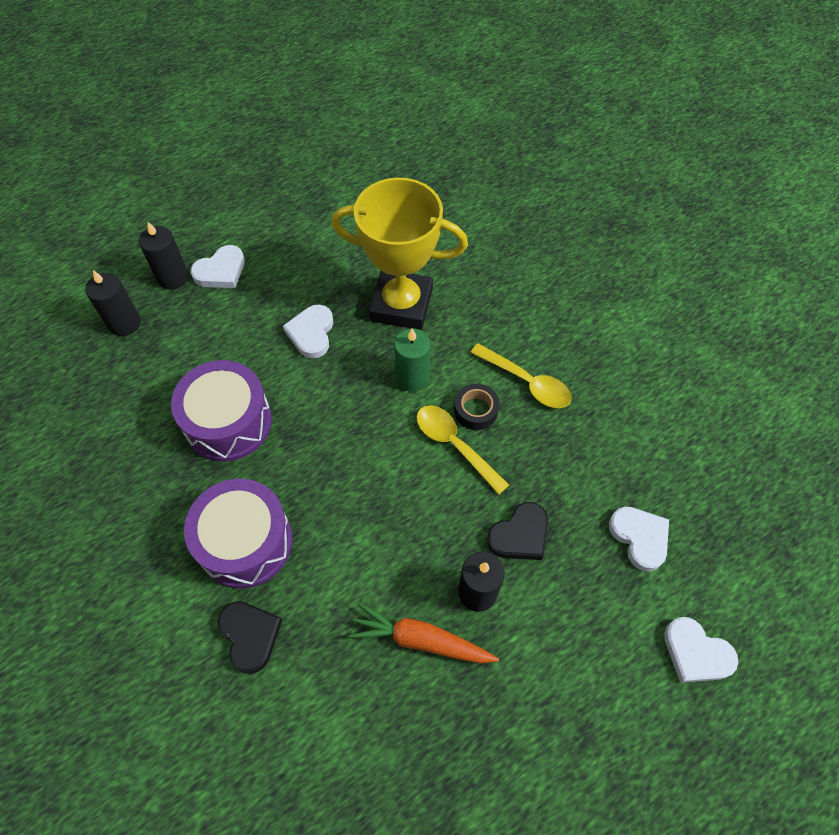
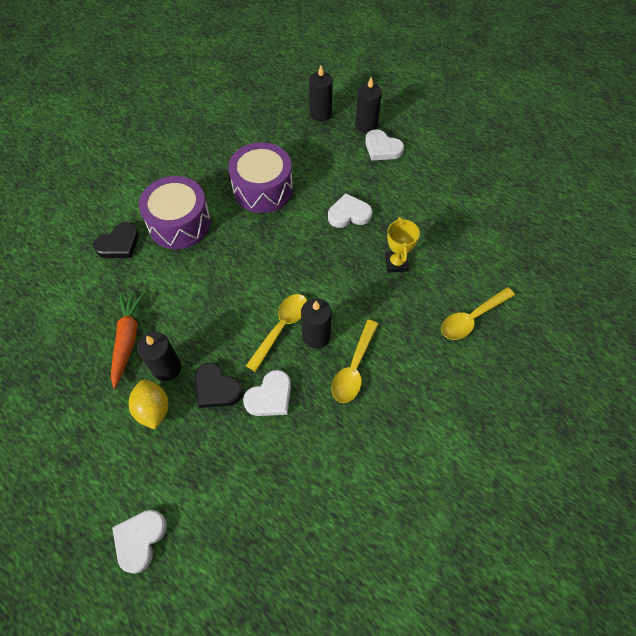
camera: 75 degrees right, 0 degrees up
yellow trophy [332,177,468,330] -> yellow trophy [385,217,420,273], size x0.48
green candle [394,328,430,392] -> none
black tape [454,384,500,430] -> black candle [301,298,331,348]
white heart [609,507,669,572] -> white heart moved to [243,370,291,416]
none -> yellow lemon [129,380,168,430]
none -> yellow spoon [441,287,515,340]

